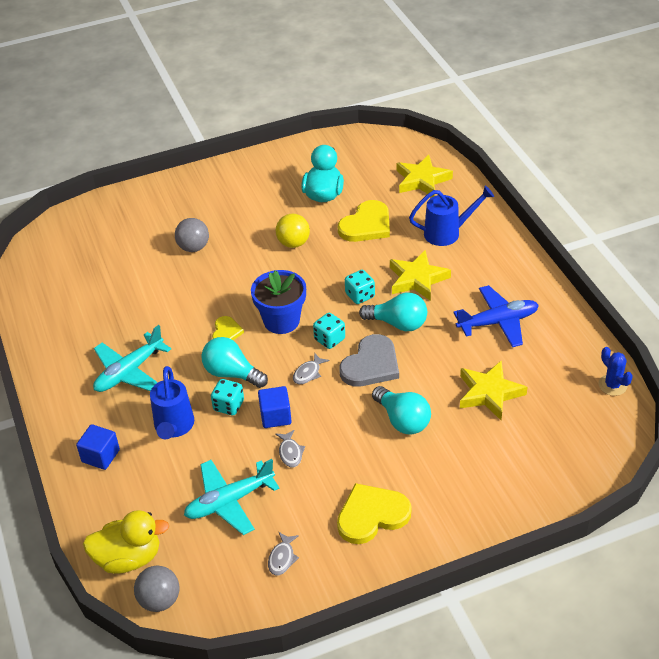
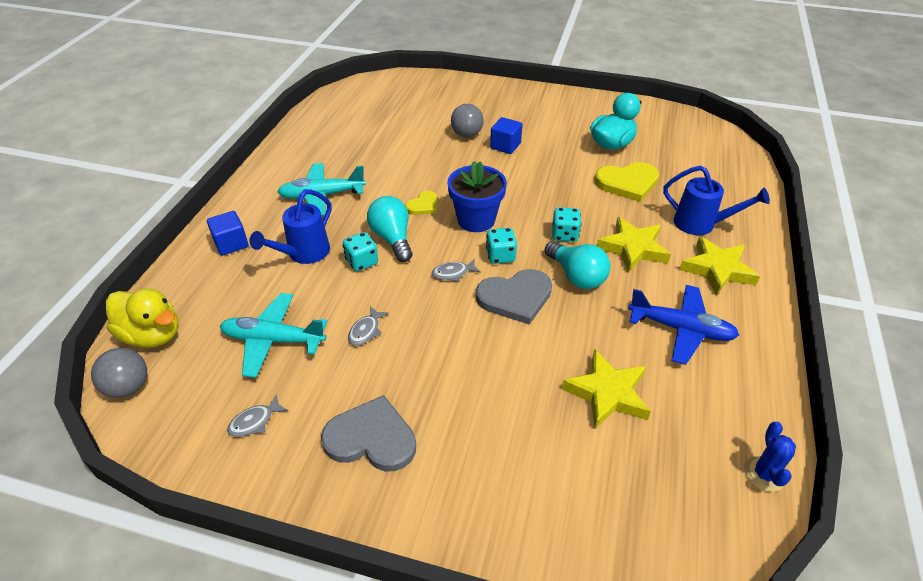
camera: 35 degrees right, 0 degrees up
blue cube [258,386,292,428] -> blue cube moved to [490,117,522,154]
yellow ball [276,214,310,248] -> none
yellow heart [337,483,412,544] -> grey heart [321,395,416,471]
turquoise light bulb [372,386,431,435] -> none
yellow star [397,155,453,197] -> yellow star moved to [679,236,760,296]

